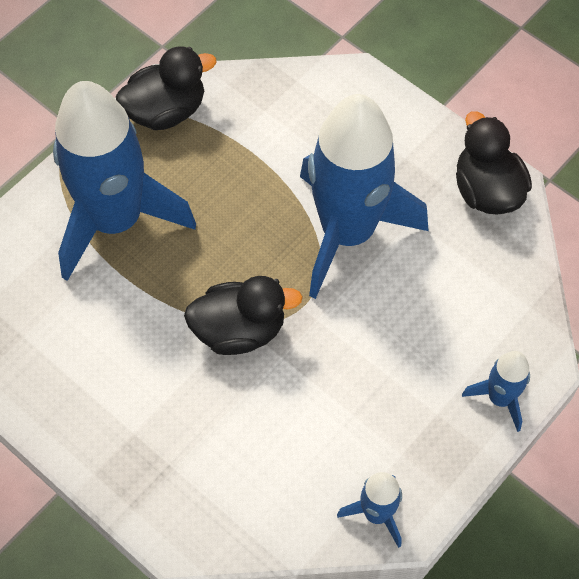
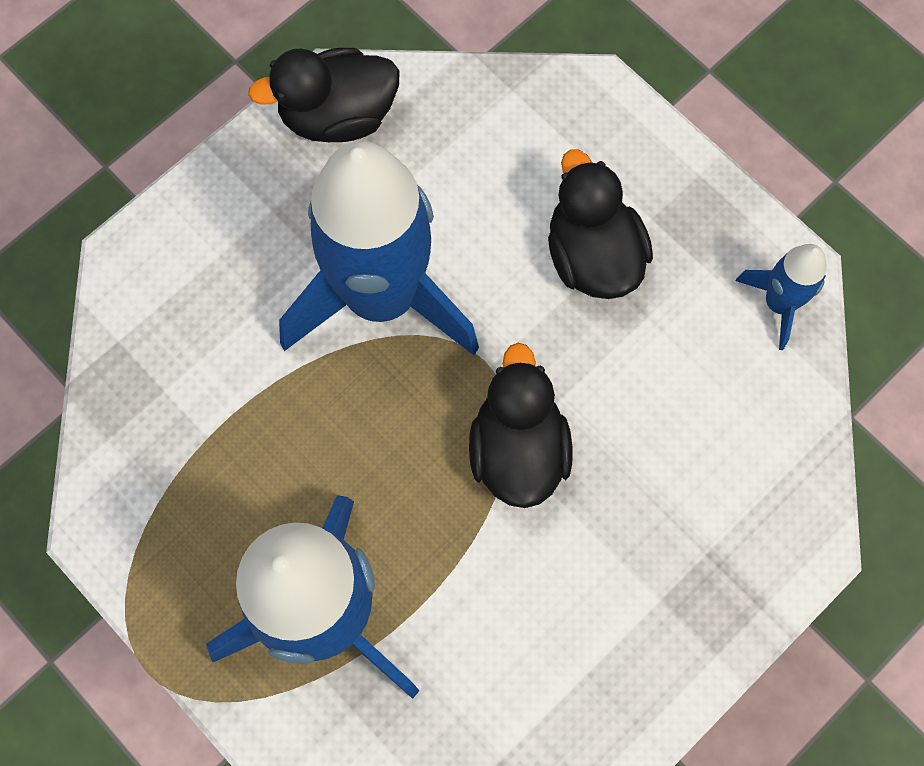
camera: 85 degrees left, 10 degrees up
black duck [116,46,217,130] -> black duck moved to [548,149,653,299]
blue rocket [462,351,530,432] -> none

